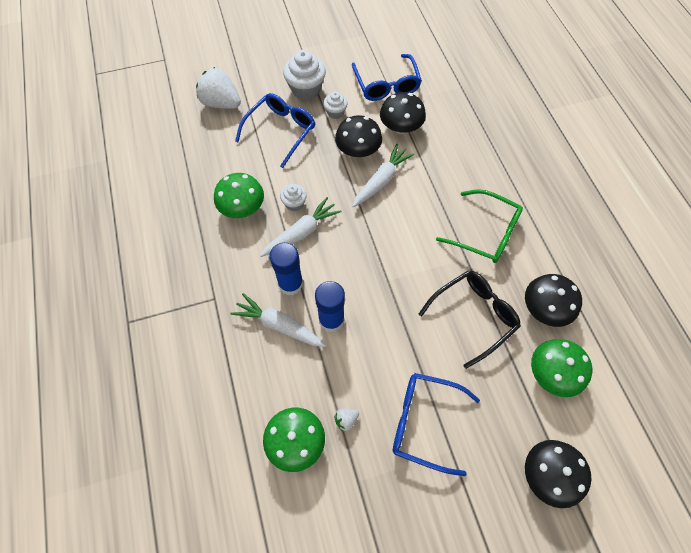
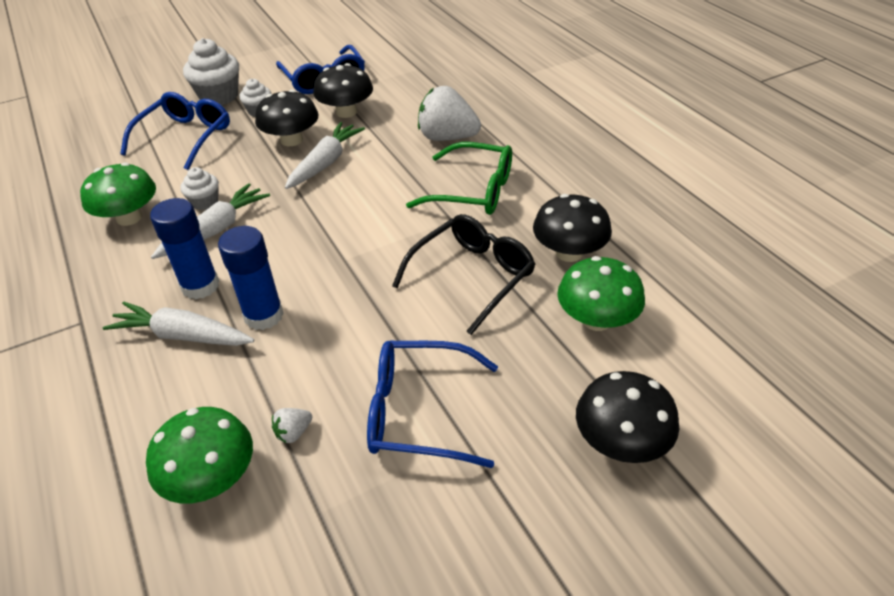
camera: 10 degrees left, 20 degrees down
white strawberry [196,67,241,109] -> white strawberry moved to [418,86,481,141]

